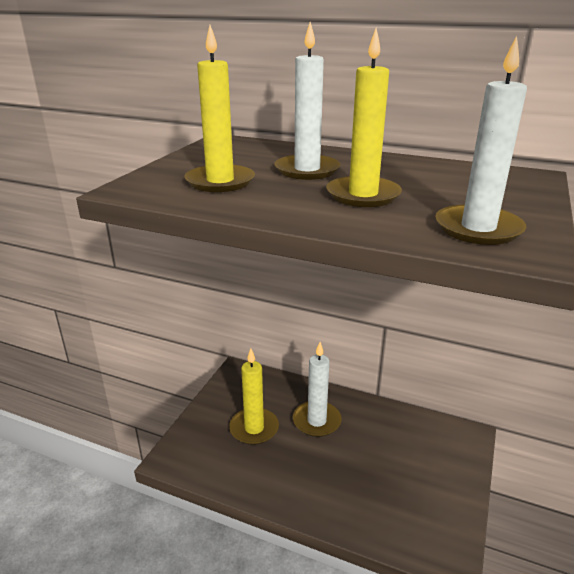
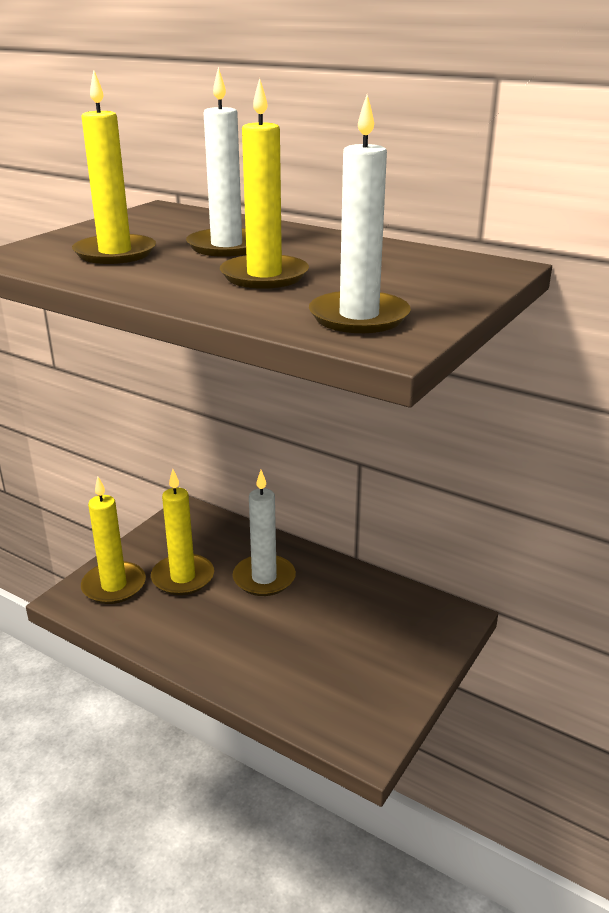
camera: 10 degrees right, 0 degrees up
none -> yellow candle [81,476,146,604]

